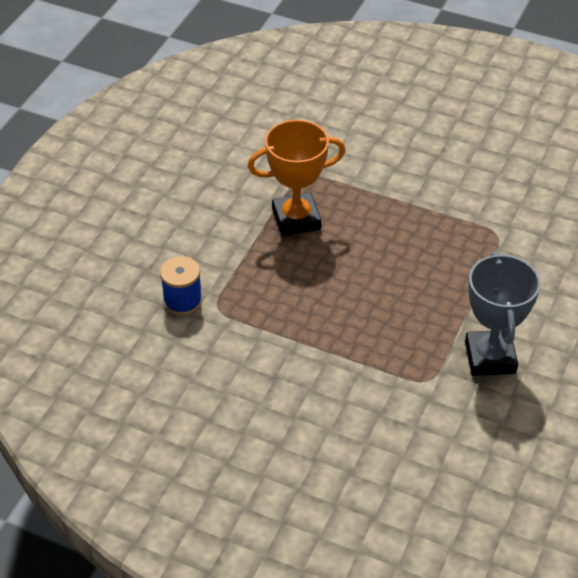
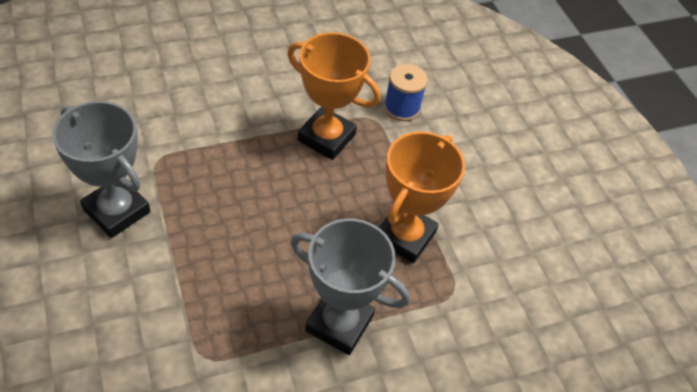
camera: 130 degrees right, 5 degrees up
none -> orange trophy [287,32,381,160]
none -> grey trophy [291,219,410,355]

